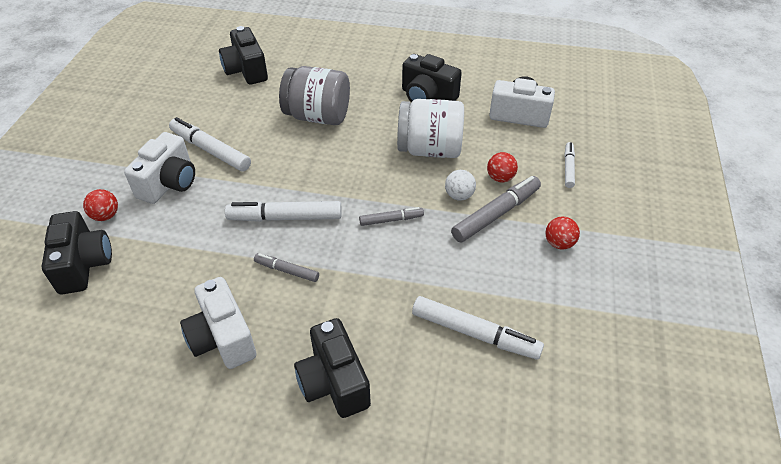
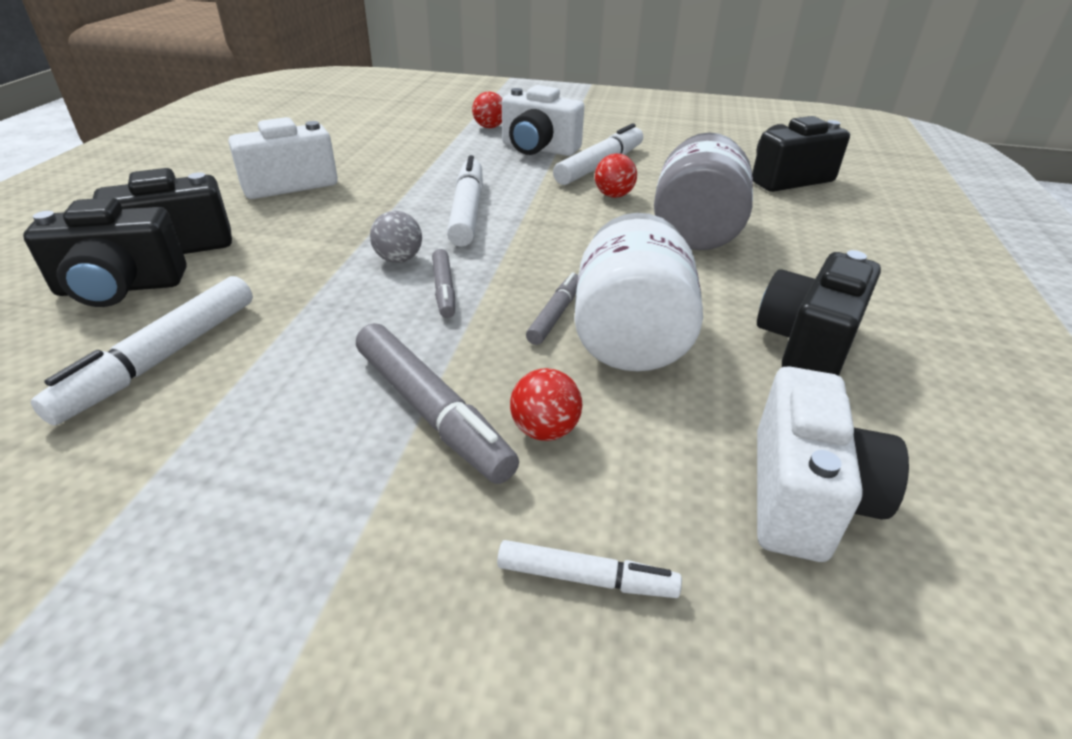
camera: 90 degrees right, 10 degrees down
black camera [42,211,112,294] -> black camera moved to [23,198,186,307]
grey marker [254,253,319,282] -> grey marker moved to [526,272,578,345]
white ball [445,170,476,201] -> none
red ball [546,217,580,250] -> red ball moved to [595,154,637,198]
none -> grey ball [370,211,422,263]

